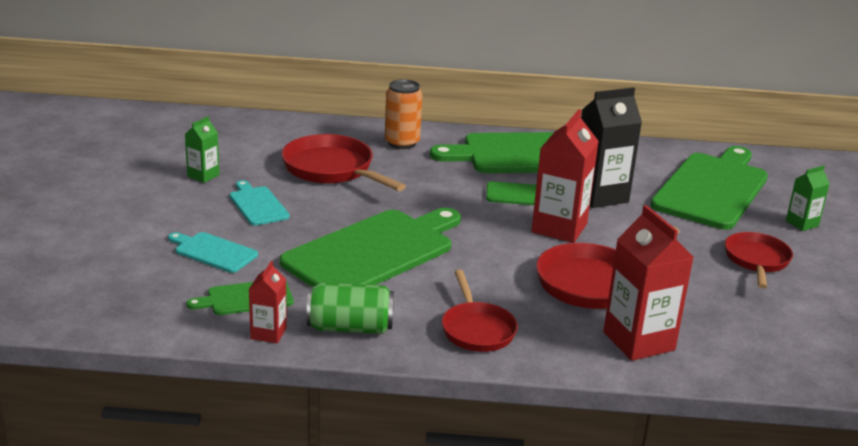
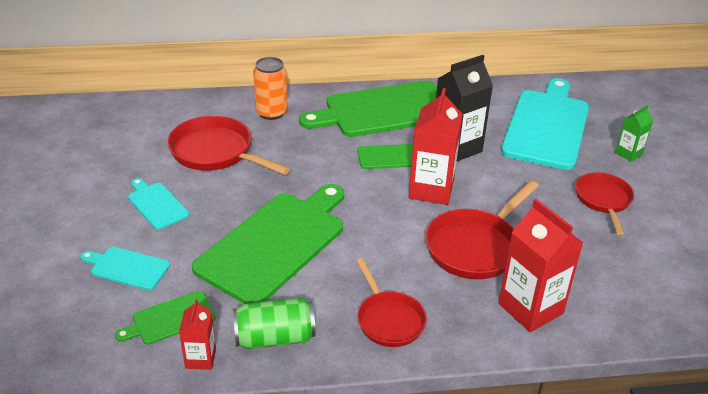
camera: 10 degrees left, 10 degrees up
green carton [185,116,220,183] -> none
green cutting board [650,146,768,230] -> turquoise cutting board [501,78,589,170]

